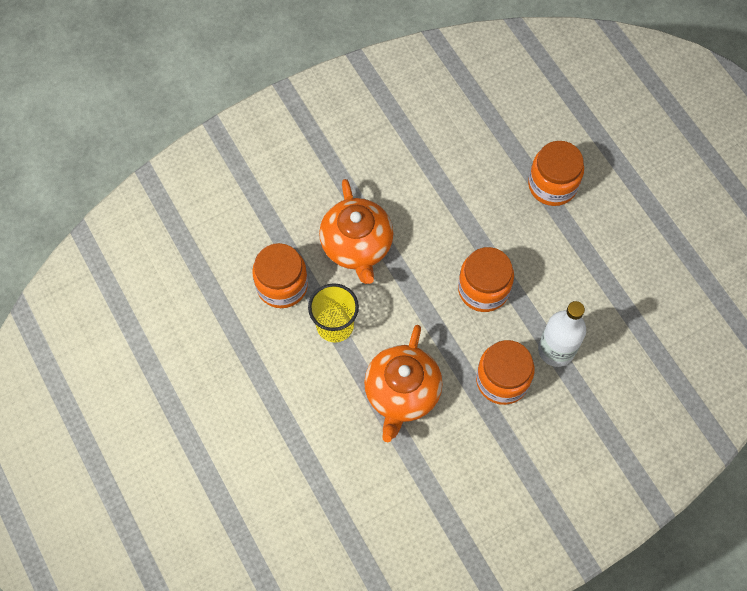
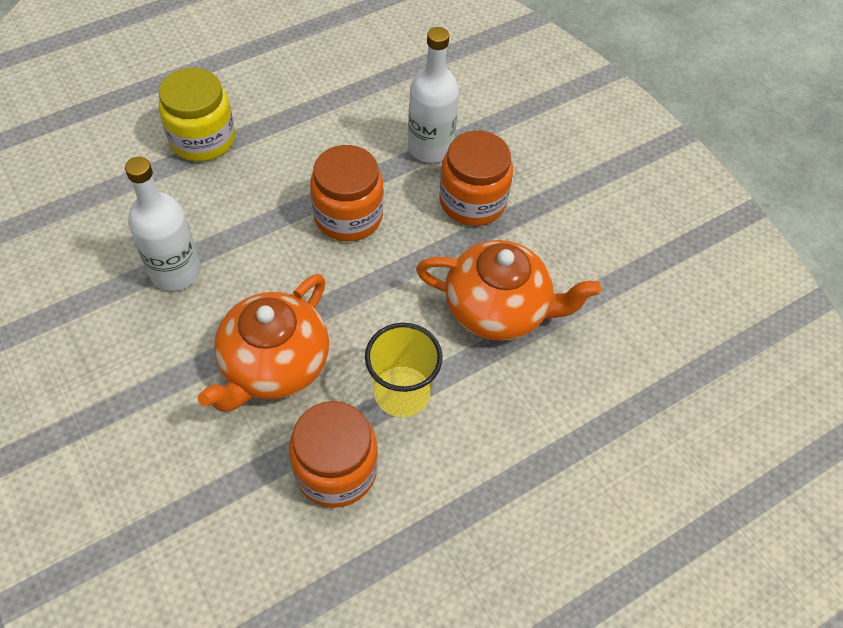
camera: 95 degrees left, 10 degrees down
orange teapot [319,179,393,284] -> orange teapot turned 135 degrees clockwise [198,274,329,412]
orange jar [528,141,584,206] -> yellow jar [158,68,235,162]
none -> white bottle [125,157,201,291]

